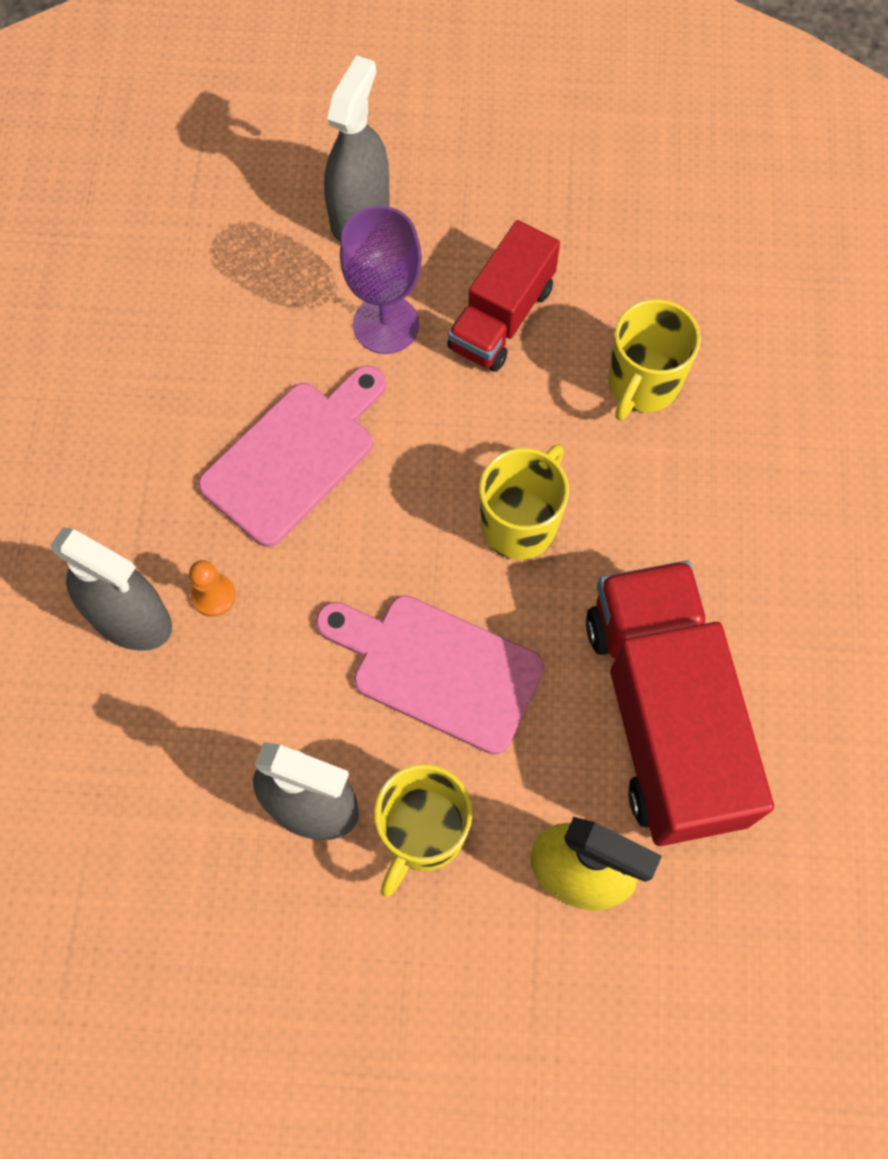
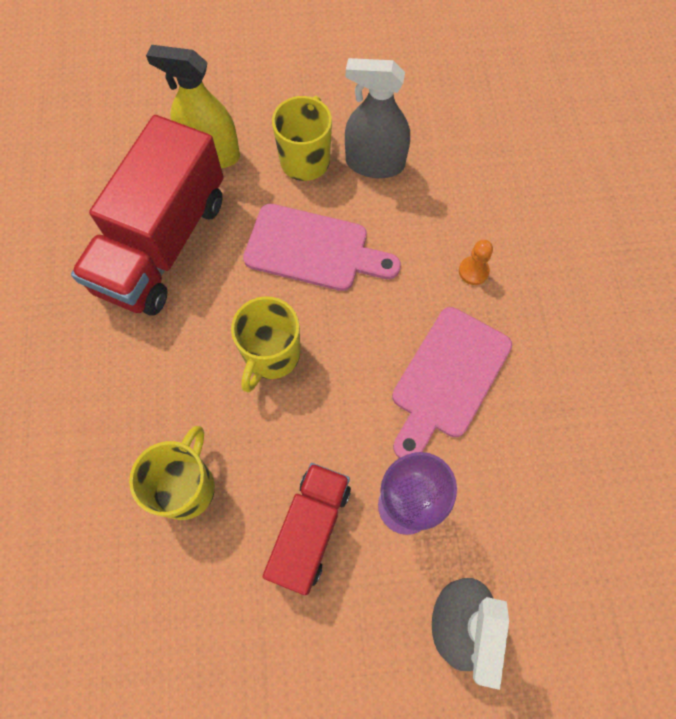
camera: 170 degrees right, 0 degrees up
grey spray bottle [50,527,172,651] -> none
red truck [586,561,774,846] -> red truck turned 45 degrees clockwise [71,115,224,316]

